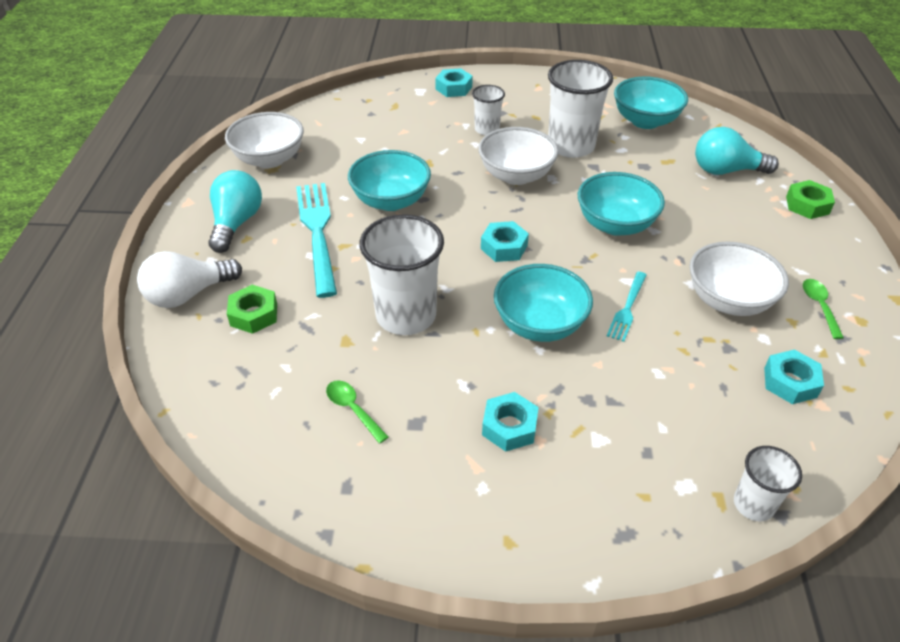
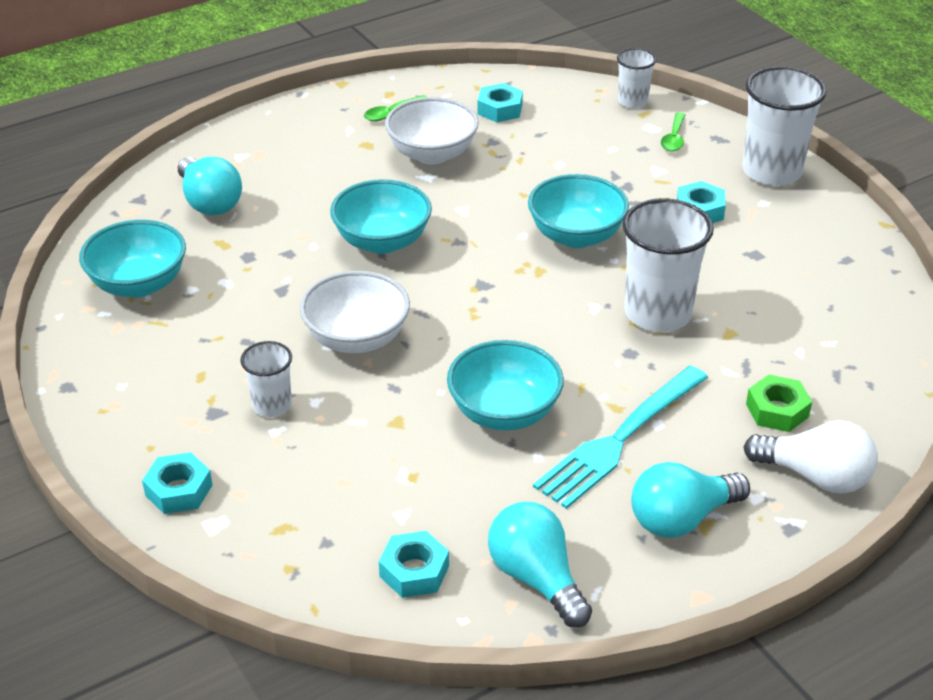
camera: 125 degrees left, 5 degrees down
white bowl [225,112,304,168] -> turquoise light bulb [488,502,592,628]
green spoon [326,380,388,444] -> green spoon moved to [661,112,685,152]
turquoise nut [481,221,529,262] -> turquoise nut moved to [379,531,449,598]
white cup [548,60,613,158] -> white cup moved to [743,66,827,186]
turquoise fork [607,272,647,342] -> none
green nut [786,180,835,219] -> none

